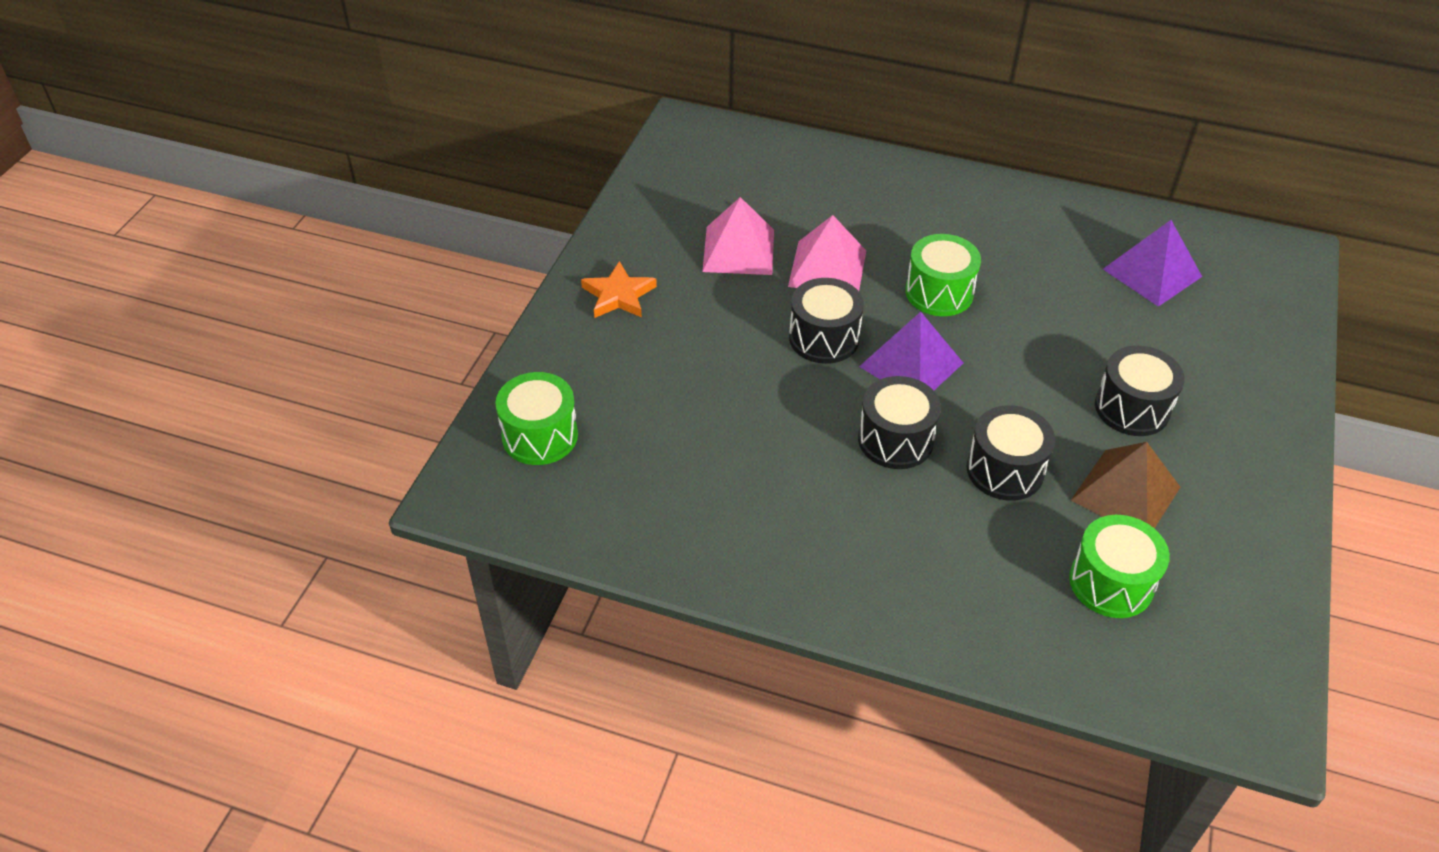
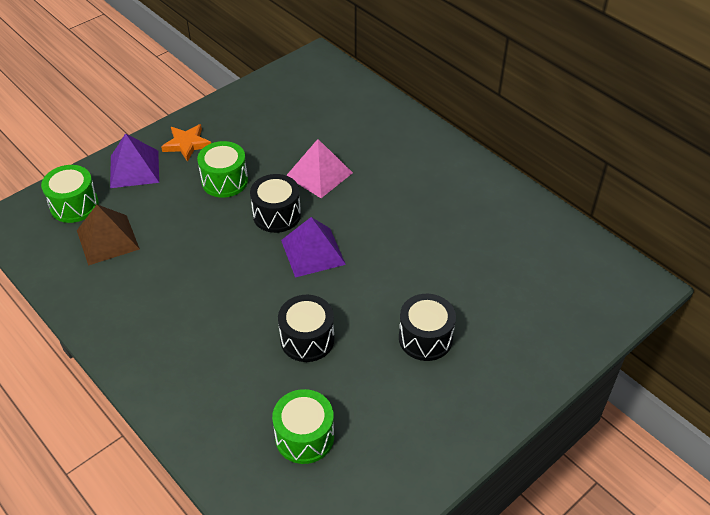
camera: 30 degrees right, 0 degrees up
pink pyramid [702,197,774,275] -> none
black drum [858,376,941,469] -> none
green drum [905,234,981,316] -> green drum moved to [197,141,248,198]
brown pyramid [1071,442,1180,528] -> brown pyramid moved to [77,205,140,266]
purple pyramid [1103,220,1202,307] -> purple pyramid moved to [110,133,159,188]

